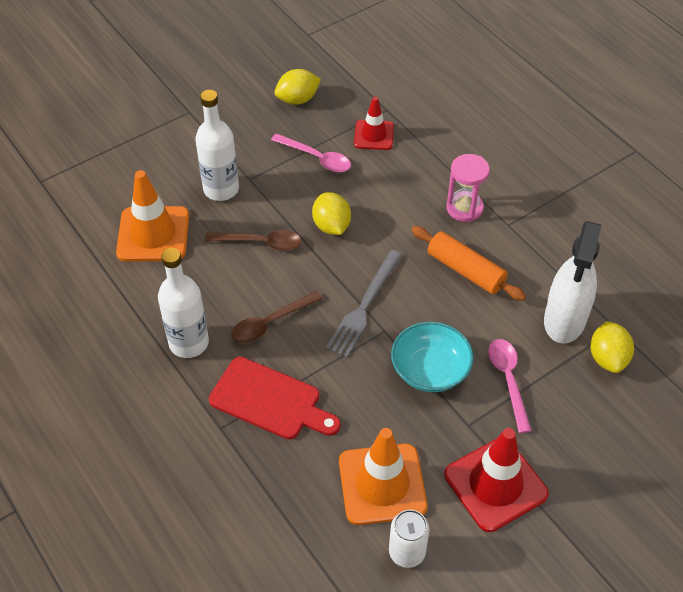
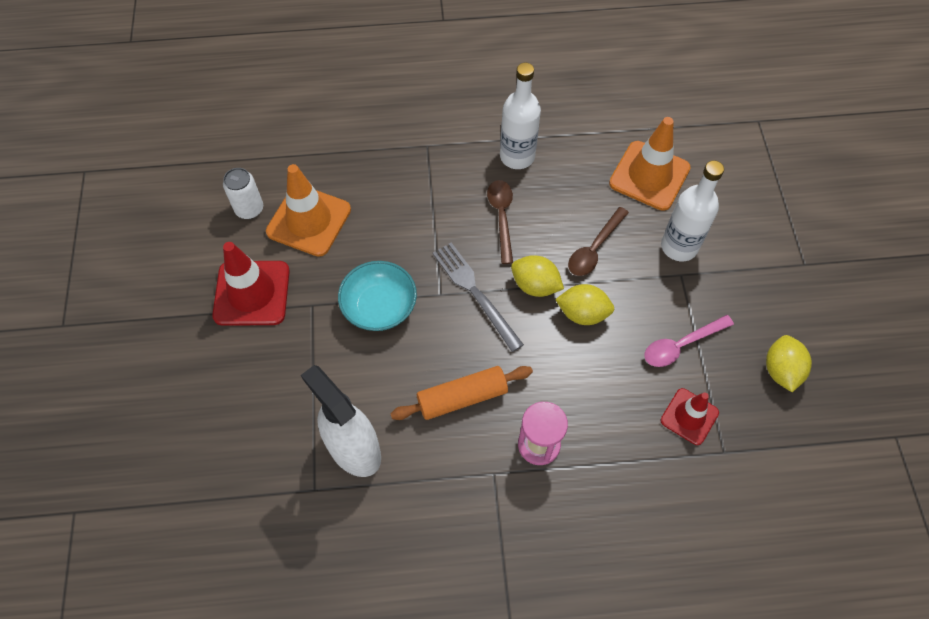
camera: 120 degrees right, 10 degrees up
red cutting board [209,357,341,440] -> none
pink spoon [488,339,532,433] -> none
yellow lemon [590,321,634,373] -> yellow lemon moved to [511,255,564,297]

